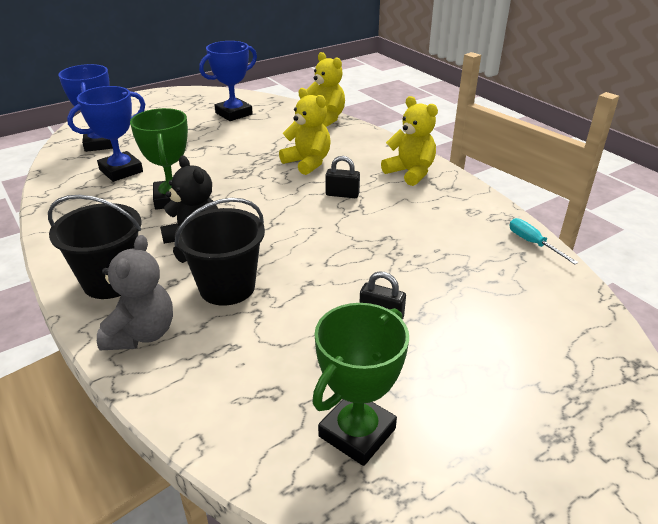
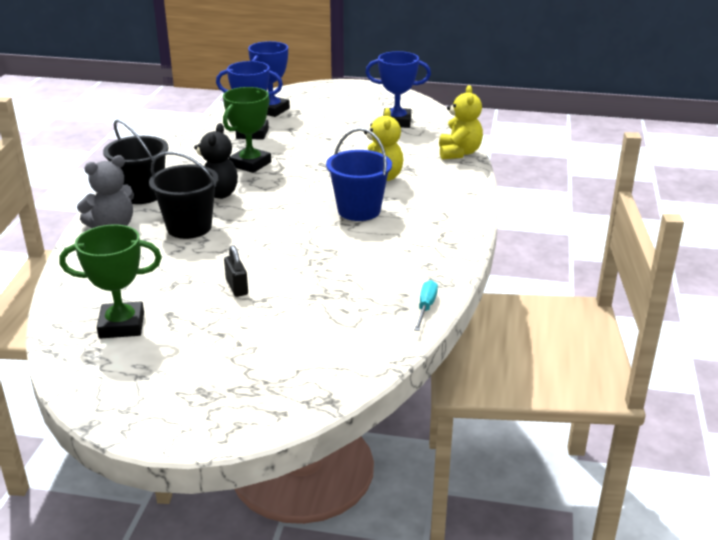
camera: 45 degrees right, 5 degrees down
black padlock [326,156,360,198] -> blue bucket [326,128,392,221]
yellow teddy bear [381,96,438,186] -> none

